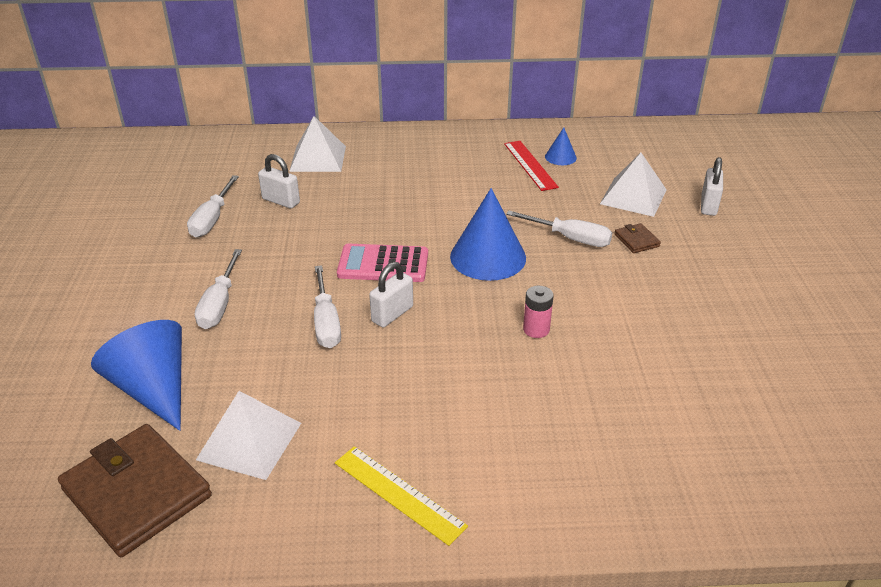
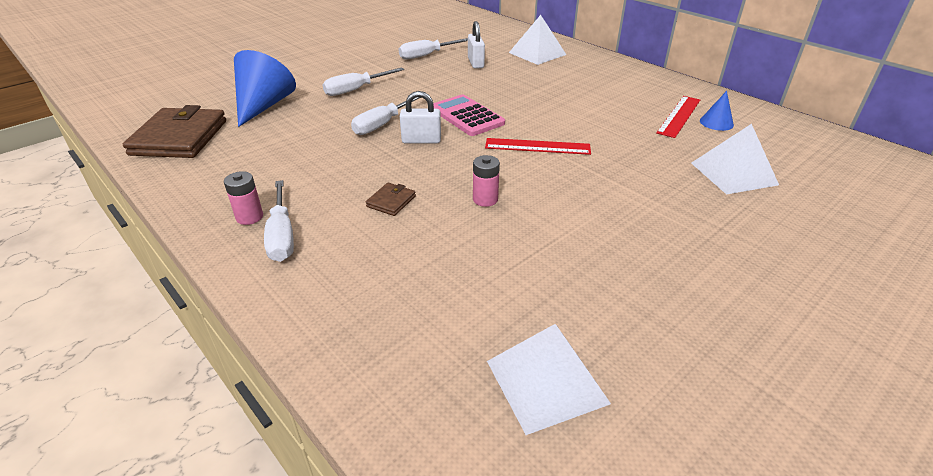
camera: 50 degrees right, 0 degrees up
white pyramid [196,391,301,480] -> white pyramid moved to [487,324,611,435]
yellow ruler [335,446,468,546] -> pink battery [224,171,263,225]
blue cone [450,188,526,281] -> red ruler [485,138,591,155]
white screwdriver [506,211,612,247] -> white screwdriver moved to [264,180,294,262]
brown wallet [614,223,661,253] -> brown wallet moved to [366,183,416,216]
white padlock [701,157,723,216] -> none

